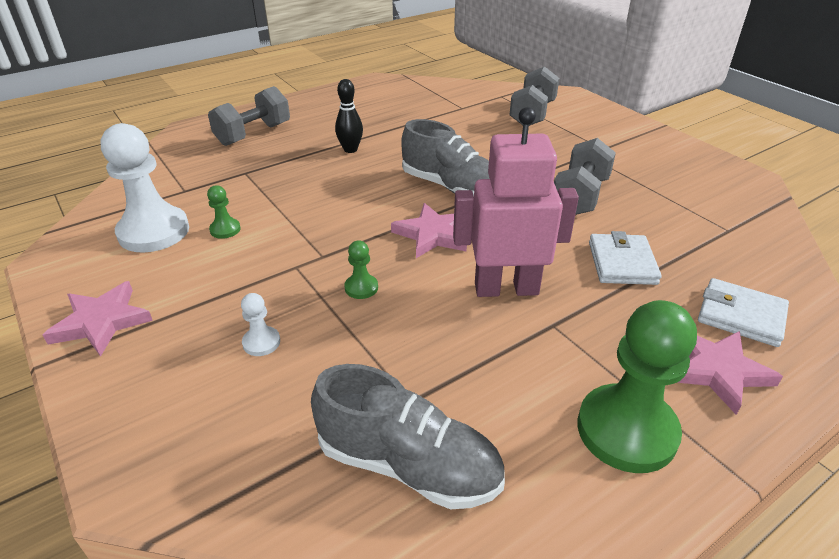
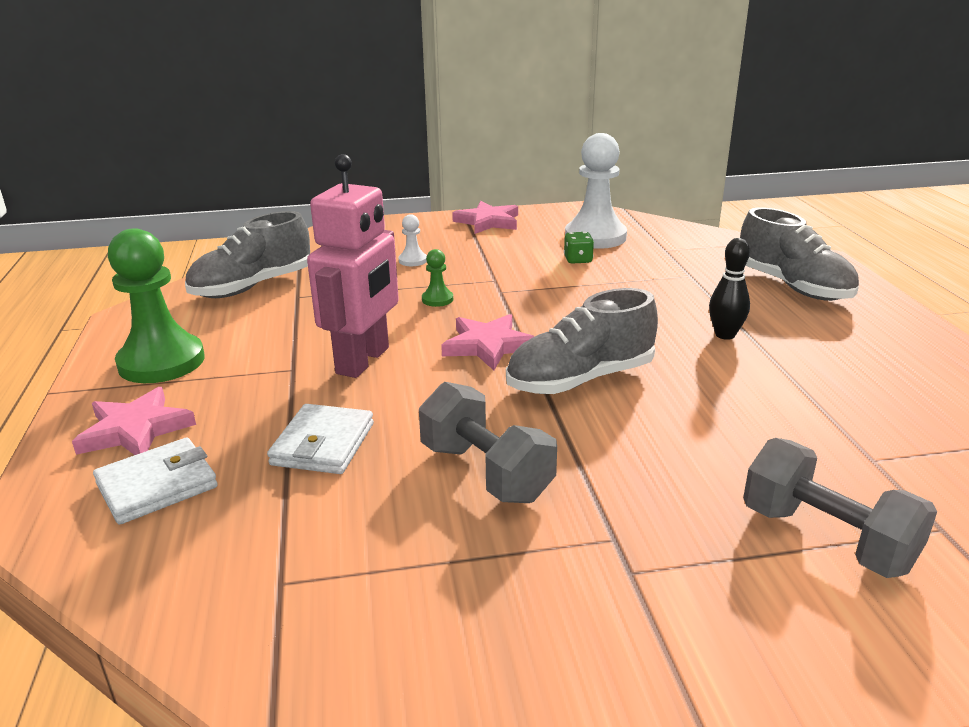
camera: 115 degrees right, 10 degrees down
green pawn [207,185,241,239] -> green dice [564,231,594,264]
grey dumbbell [208,86,290,146] -> grey shoe [740,207,859,301]
white wallet [589,231,662,285] -> white wallet turned 75 degrees clockwise [267,404,374,474]

